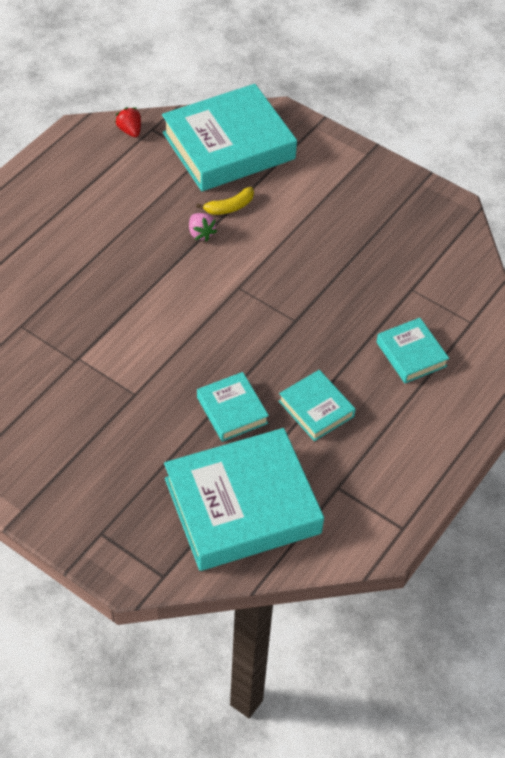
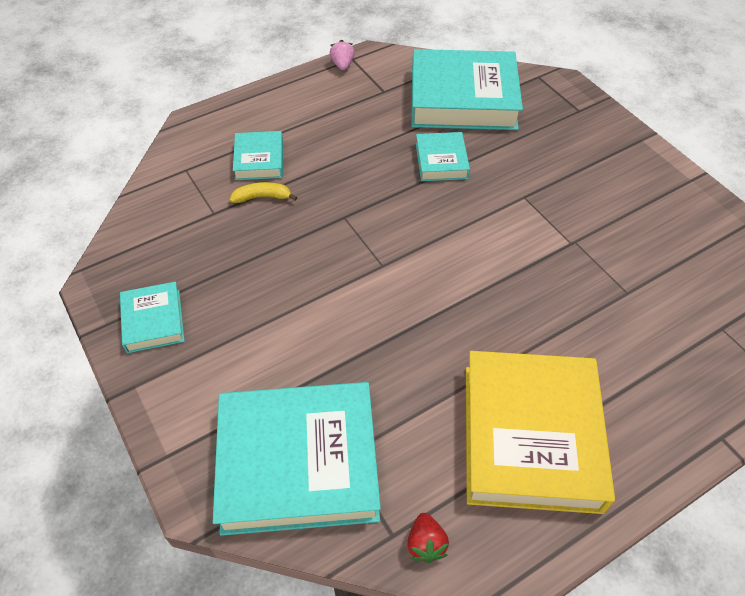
camera: 155 degrees left, 0 degrees up
pink strawberry [189,213,217,241] -> pink strawberry moved to [330,40,354,70]
yellow banana [196,187,254,215] -> yellow banana moved to [229,182,297,203]
turquoise book [279,370,356,441] -> turquoise book moved to [120,282,185,353]
none -> yellow book [466,351,615,514]

